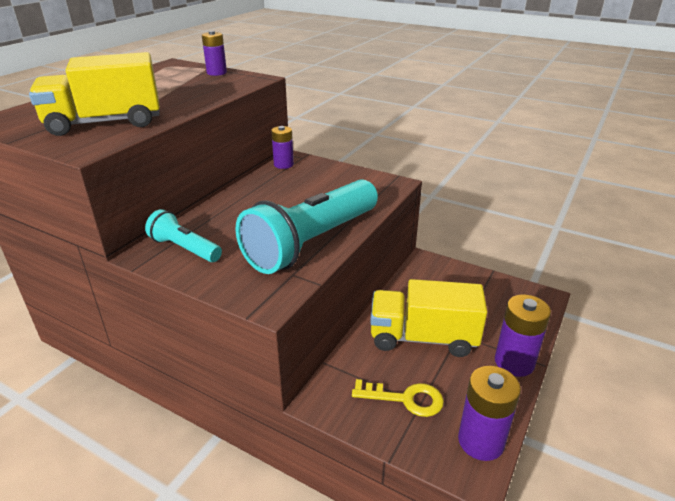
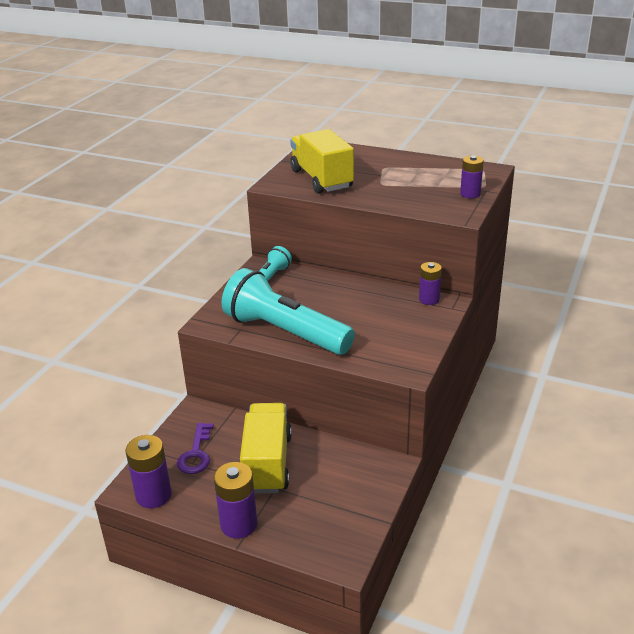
camera: 85 degrees right, 0 degrees up
yellow key [352,379,444,417] -> purple key [177,423,214,474]

